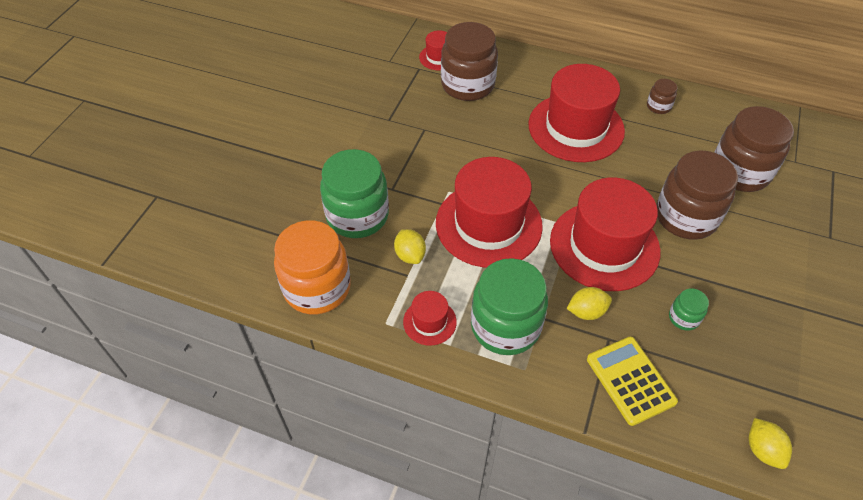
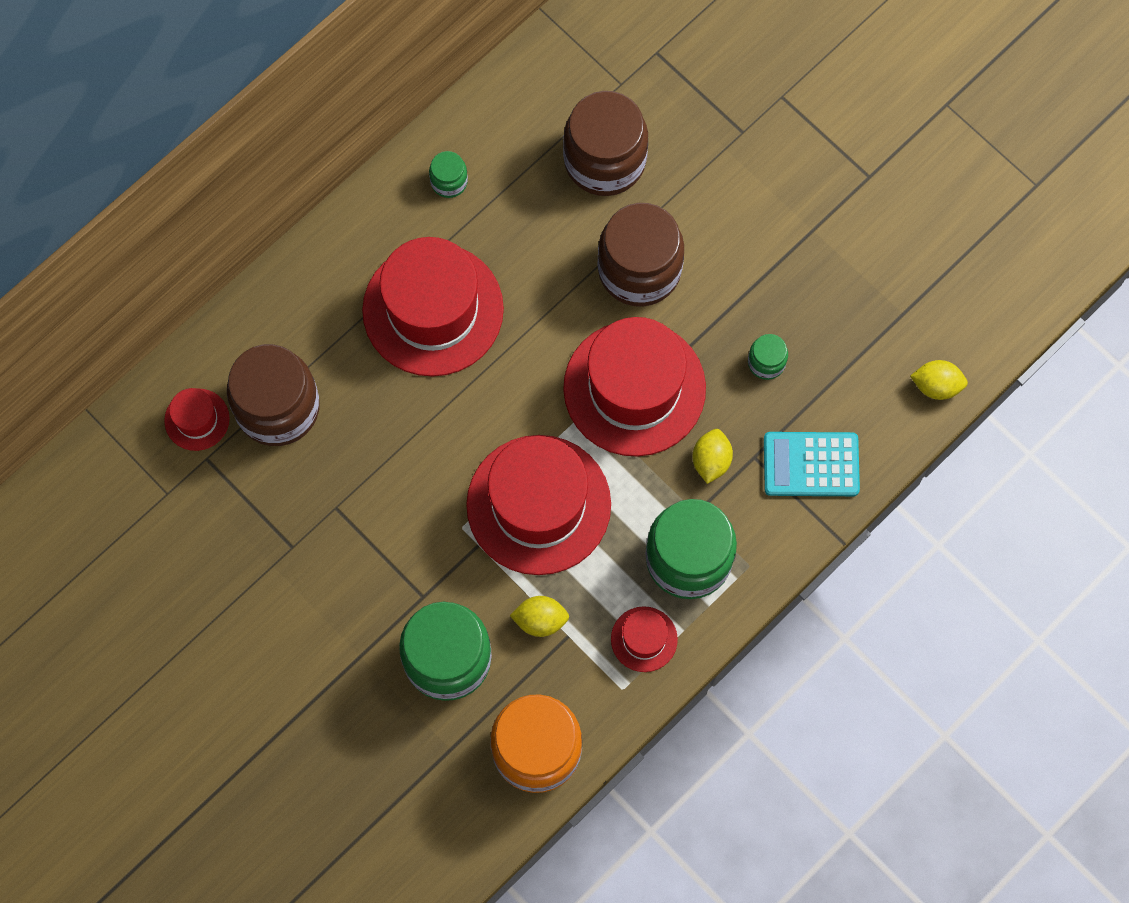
camera: 65 degrees left, 20 degrees up
yellow calculator [587,337,678,426] -> turquoise calculator [764,432,860,496]
brown jar [647,79,677,114] -> green jar [429,151,468,198]

